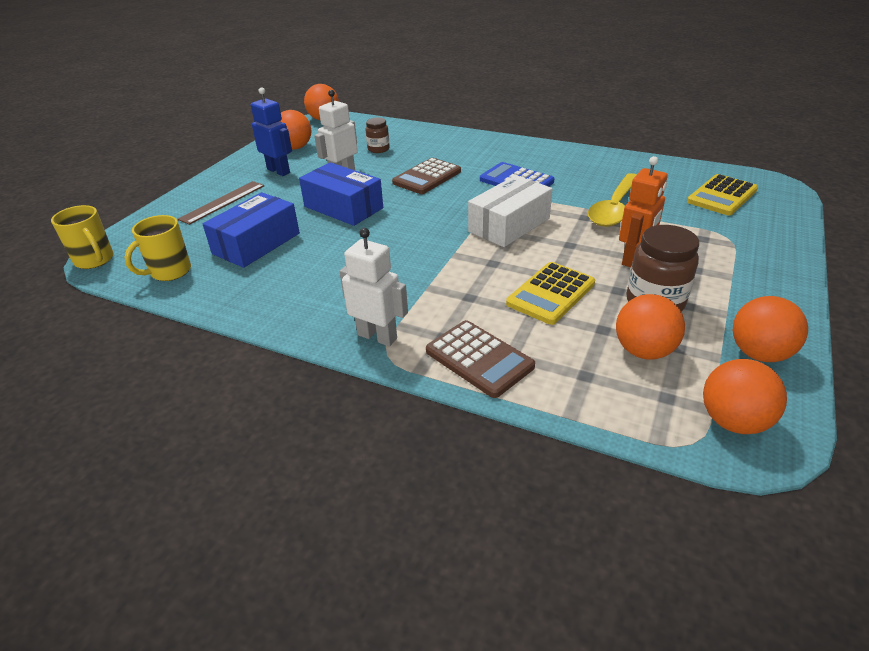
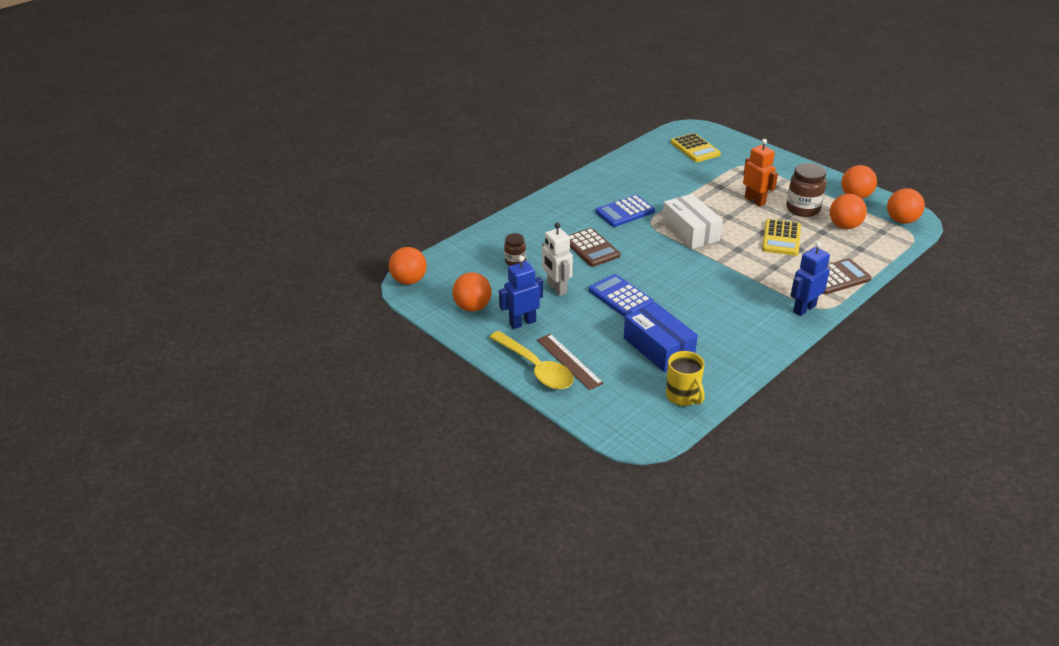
camera: 70 degrees left, 0 degrees up
yellow mug [51,205,113,269] -> none
blue box [299,162,383,226] -> blue calculator [589,274,653,317]
white robot [339,228,408,347] -> blue robot [790,242,830,316]
yellow calculator [506,262,595,325] -> yellow calculator turned 45 degrees clockwise [762,219,801,256]
yellow spoon [588,173,637,227] -> yellow spoon moved to [489,331,574,389]

